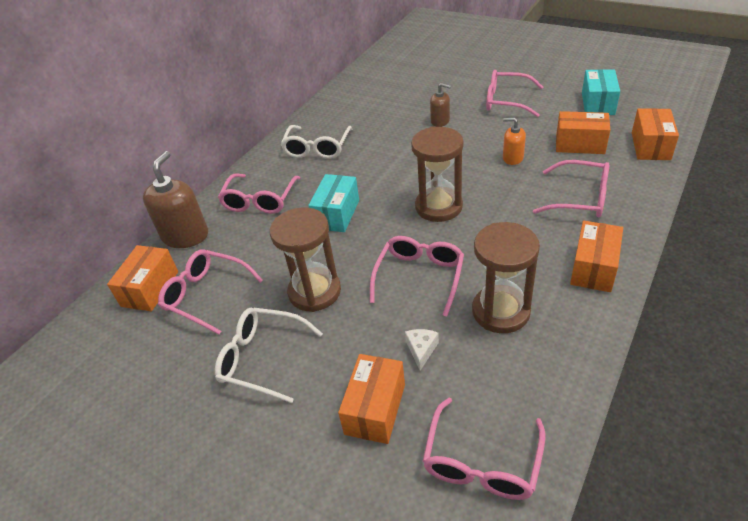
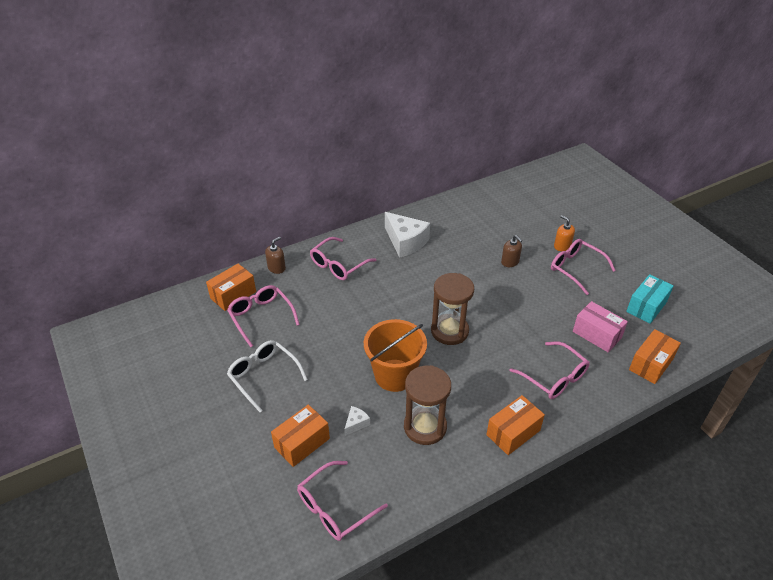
camera: 25 degrees right, 0 degrees up
brown soap dispenser [143,151,208,248] -> brown soap dispenser [265,237,286,274], size x0.55
brown hourglass [270,208,341,312] -> none
white glasses [281,125,352,159] -> white cheese [385,212,430,258]
turquoise box [308,174,359,232] -> none
pink glasses [370,236,464,317] -> orange bucket [364,319,427,392]
orange soap dispenser [503,118,526,165] -> orange soap dispenser moved to [554,215,575,251]
orange box [556,111,610,154] -> pink box [573,301,628,352]

